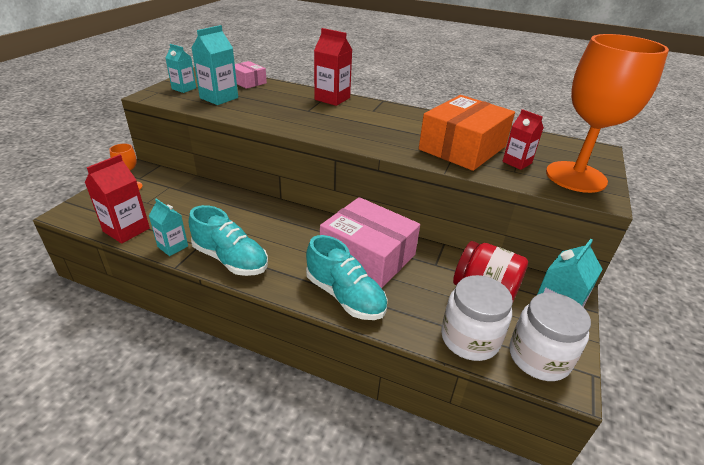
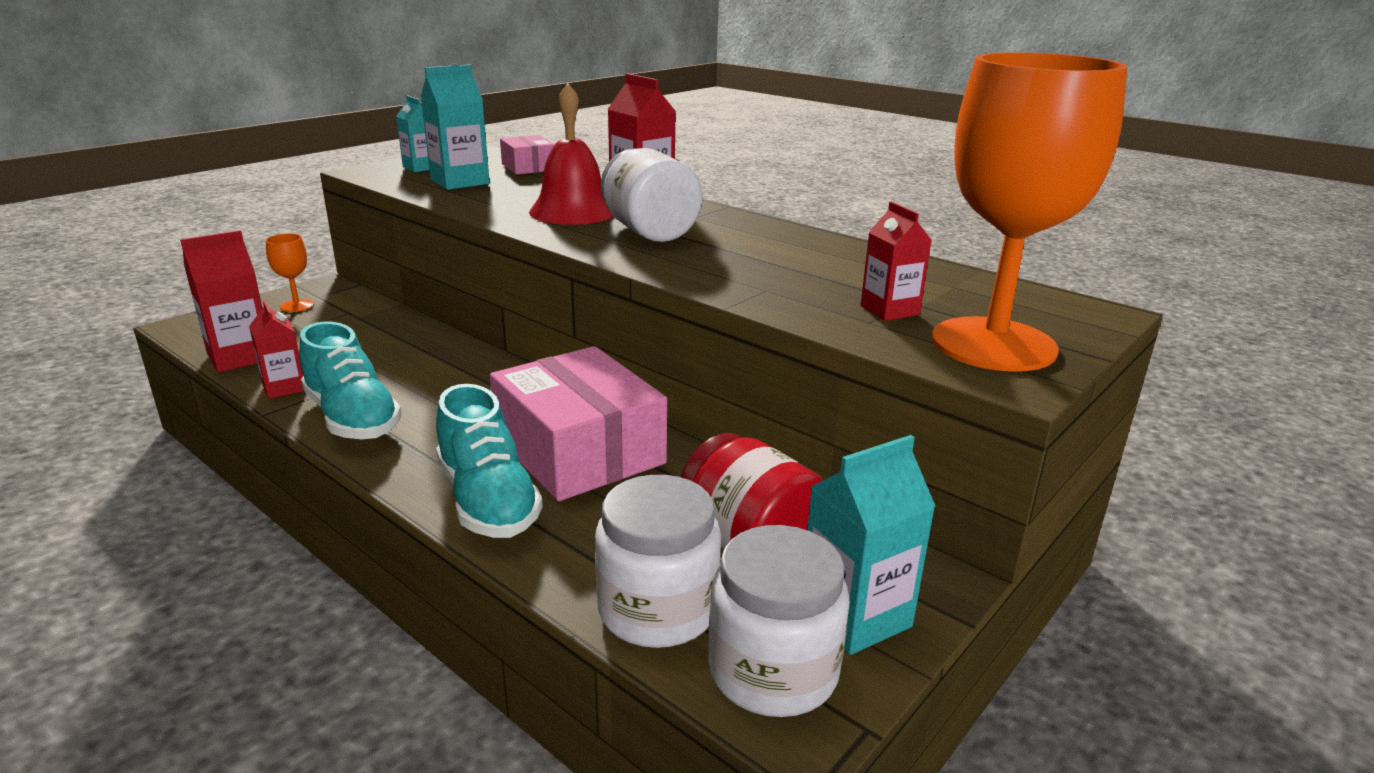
camera: 20 degrees right, 10 degrees down
turquoise carton [149,199,188,256] -> red carton [249,300,304,399]
orange box [419,95,515,171] -> none
none -> red bell [529,83,614,225]
none -> white jar [601,148,703,242]

